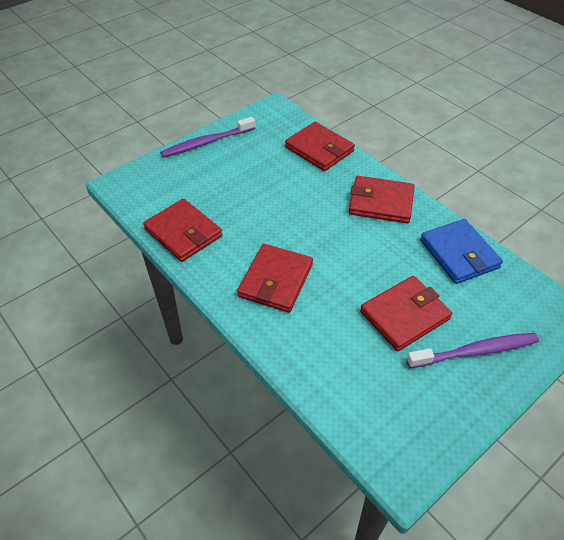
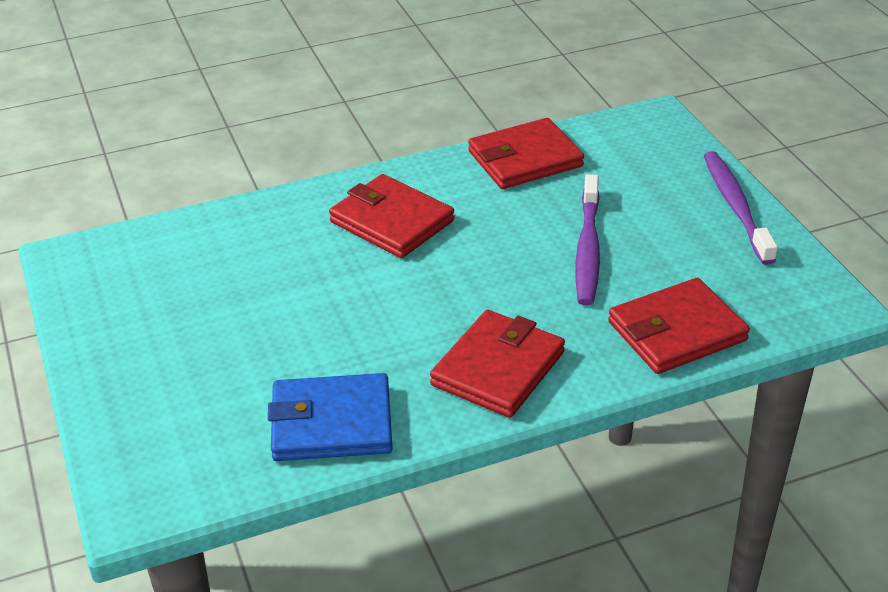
camera: 110 degrees right, 10 degrees down
red wallet [360,276,452,351] -> none
purple toothbrush [407,333,539,368] -> purple toothbrush moved to [576,174,600,306]

